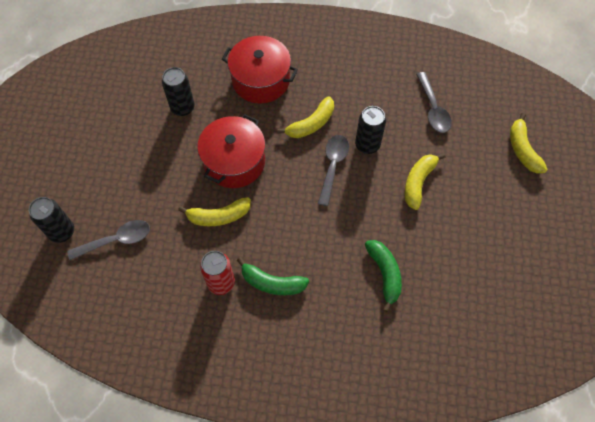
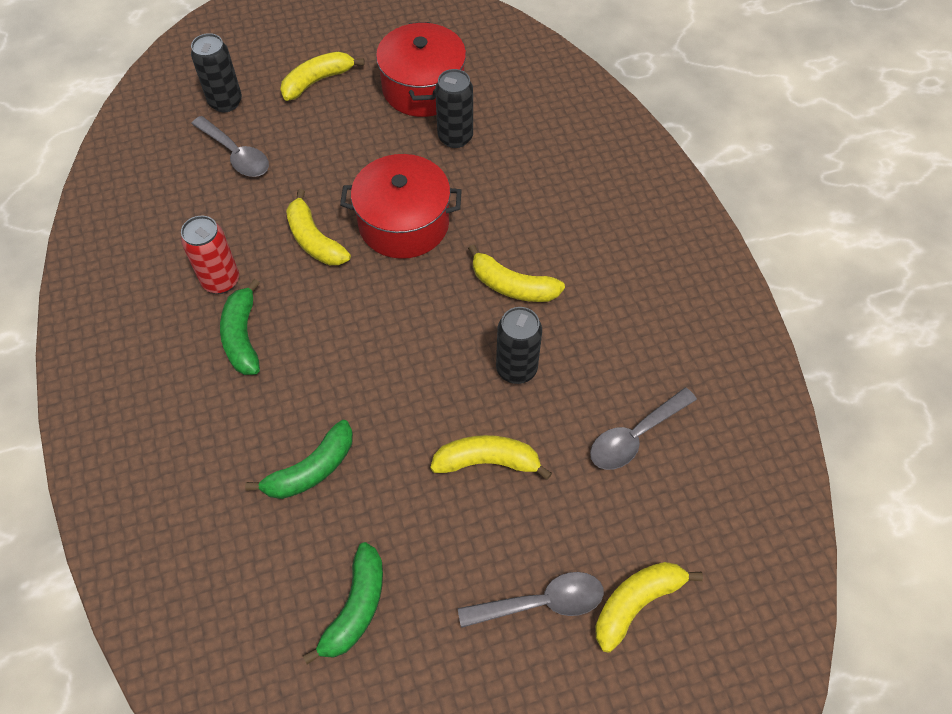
camera: 65 degrees right, 5 degrees down
red pot [222,36,298,104] -> red pot moved to [376,22,466,117]
grey spoon [318,135,349,206] -> grey spoon moved to [458,572,604,628]
none -> yellow banana [280,52,365,101]
none -> green banana [303,542,383,665]

